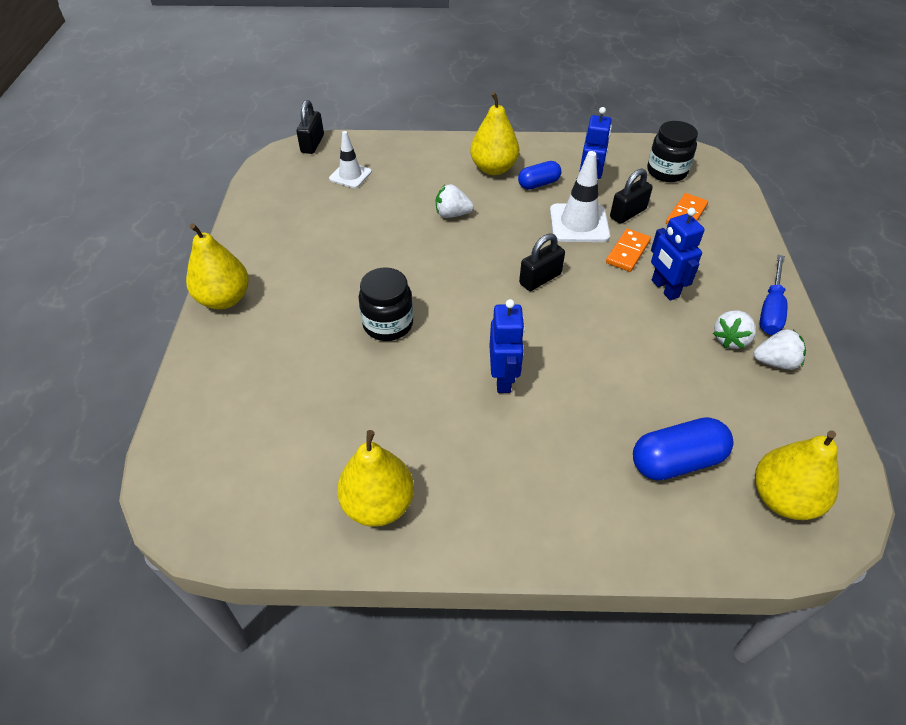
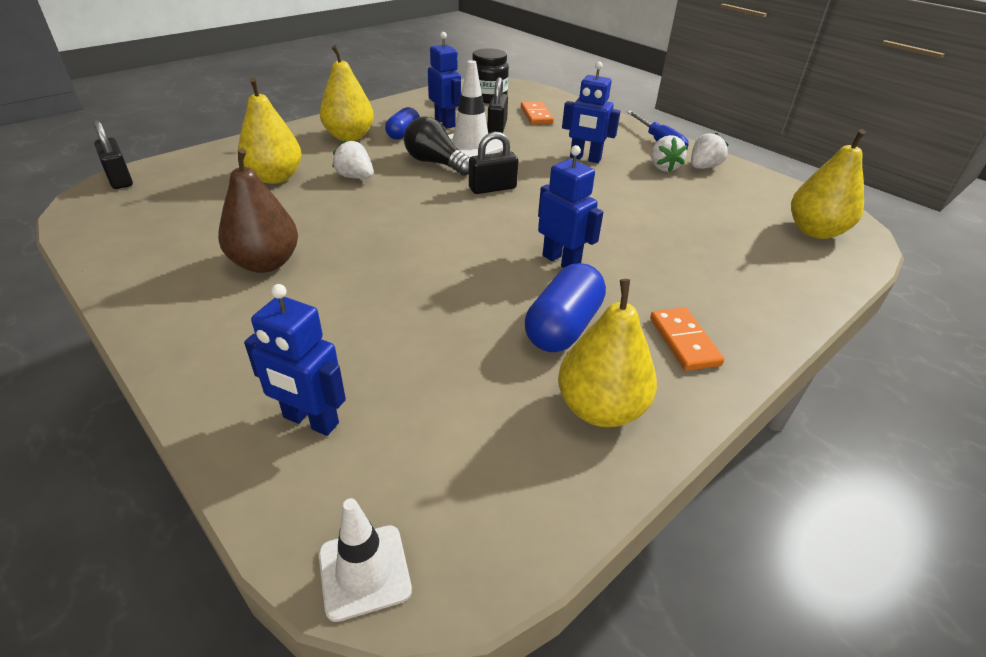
camera: 45 degrees left, 10 degrees down
yellow pear [186,223,249,309] -> yellow pear moved to [238,78,302,184]
white traffic cone [329,131,372,188] -> white traffic cone moved to [319,498,412,622]
black jar [359,267,413,341] -> none
white strawberry [436,184,474,218] -> white strawberry turned 75 degrees clockwise [332,140,374,179]
black padlock [519,233,565,291] -> black padlock turned 60 degrees clockwise [469,131,518,194]
orange domino [606,229,651,272] -> orange domino moved to [650,307,724,371]
blue capsule [633,417,734,481] -> blue capsule moved to [525,263,606,352]
none -> brown pear [218,148,298,273]
none -> blue robot [244,284,346,436]
none -> black light bulb [404,116,469,176]

